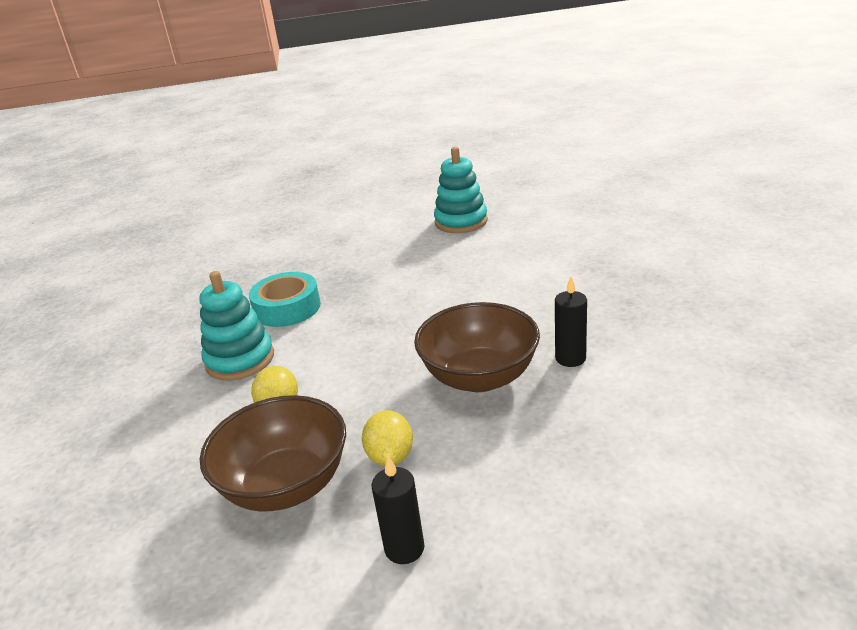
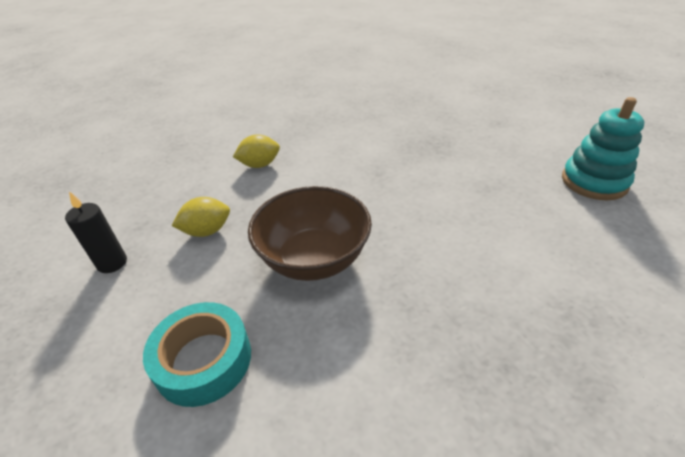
camera: 70 degrees right, 10 degrees up
turquoise stacking toy [200,271,274,381] -> none
brown bowl [200,395,346,512] -> none
turquoise tape [249,272,321,327] -> turquoise tape moved to [143,302,251,407]
black candle [555,277,587,367] -> none

